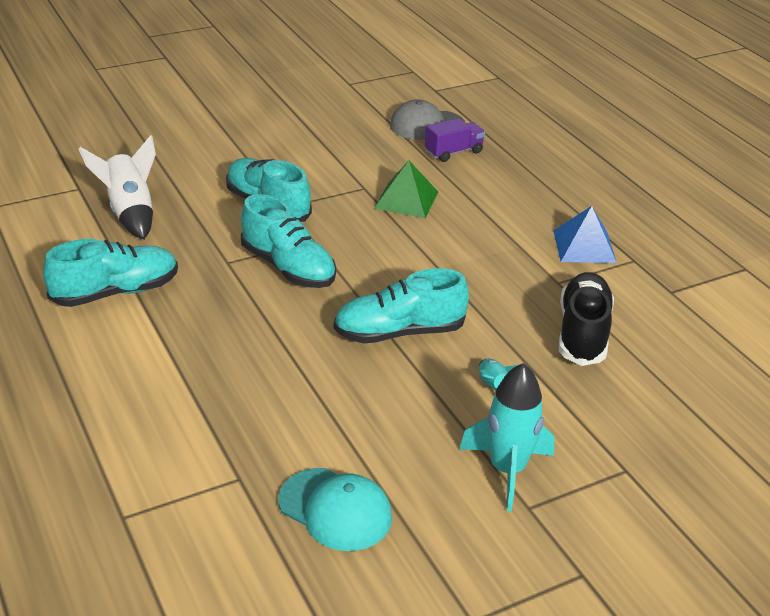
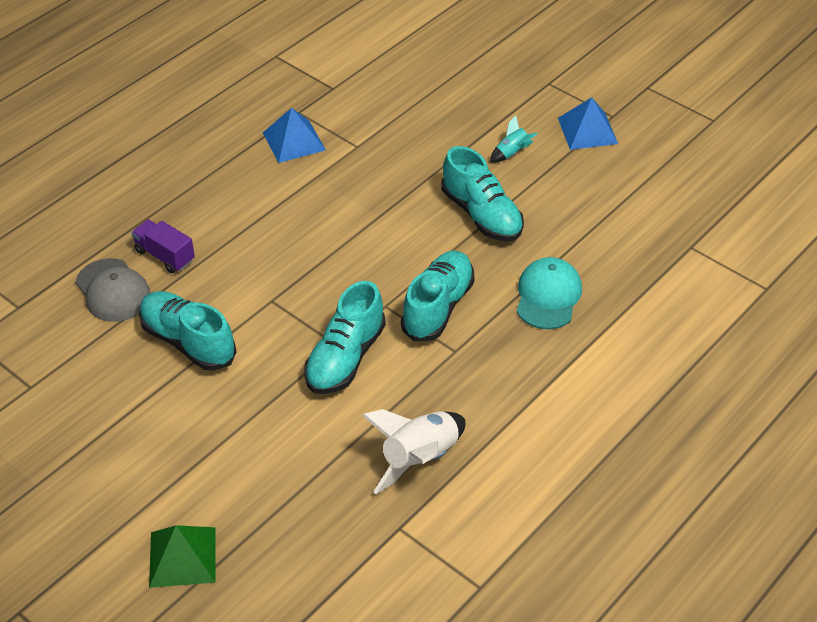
camera: 110 degrees left, 10 degrees up
turquoise shoe [43,239,178,307] -> turquoise shoe moved to [139,291,236,371]
turquoise cap [279,468,392,551] -> turquoise cap moved to [517,257,582,329]
green pyramid [374,161,438,218] -> green pyramid moved to [149,525,215,588]
turquoise rocket [459,363,555,511] -> blue pyramid [558,97,618,150]
black shoe [559,272,614,366] -> none

